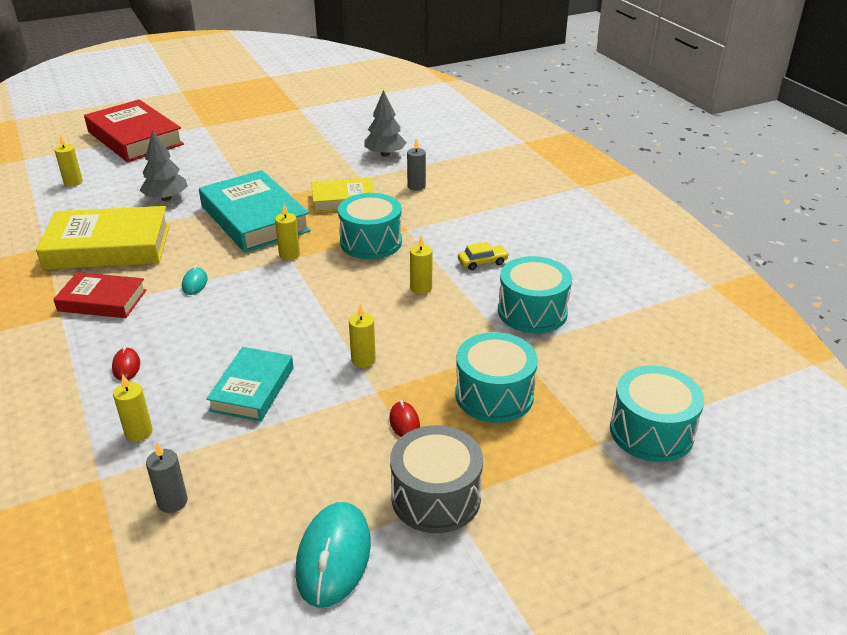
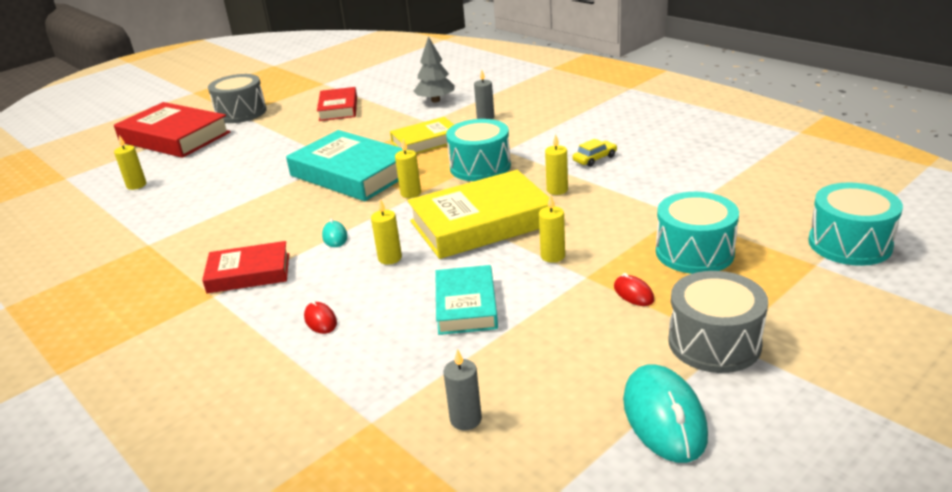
camera: 15 degrees left, 5 degrees down
yellow book [36,206,170,270] -> yellow book moved to [407,170,555,259]
yellow candle [113,374,153,442] -> yellow candle moved to [371,199,402,265]
grey tree [140,130,188,201] -> none
turquoise drum [498,256,572,333] -> none
none -> grey drum [208,74,267,123]
none -> red book [317,87,357,121]

